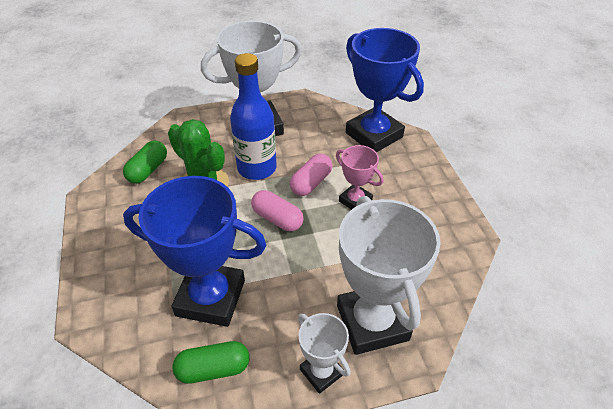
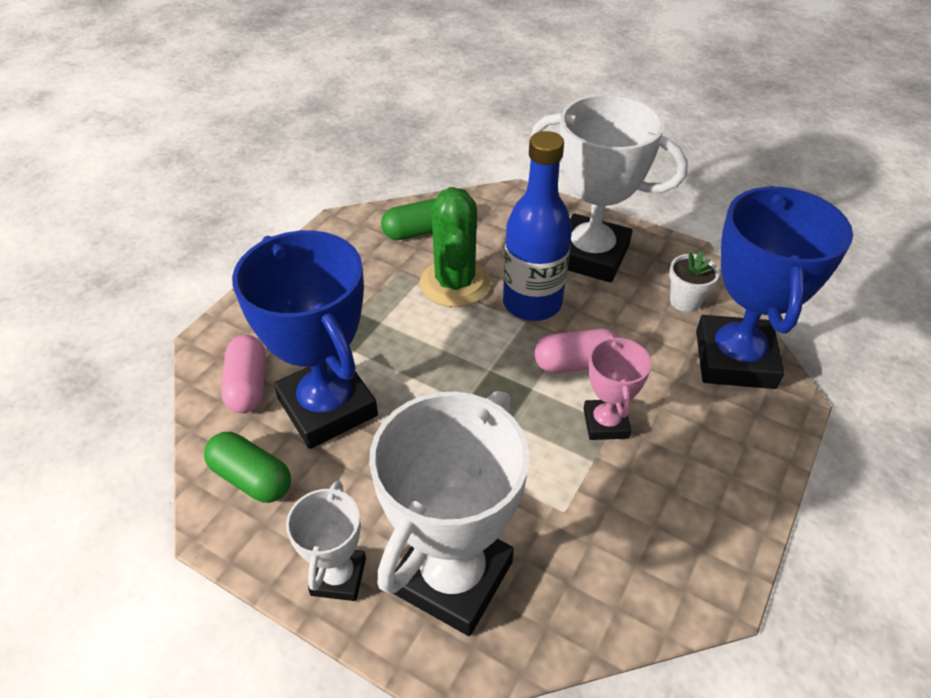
camera: 45 degrees right, 0 degrees up
pink capsule [251,190,304,231] -> pink capsule moved to [221,335,266,413]
none -> white flower pot [669,252,720,312]

